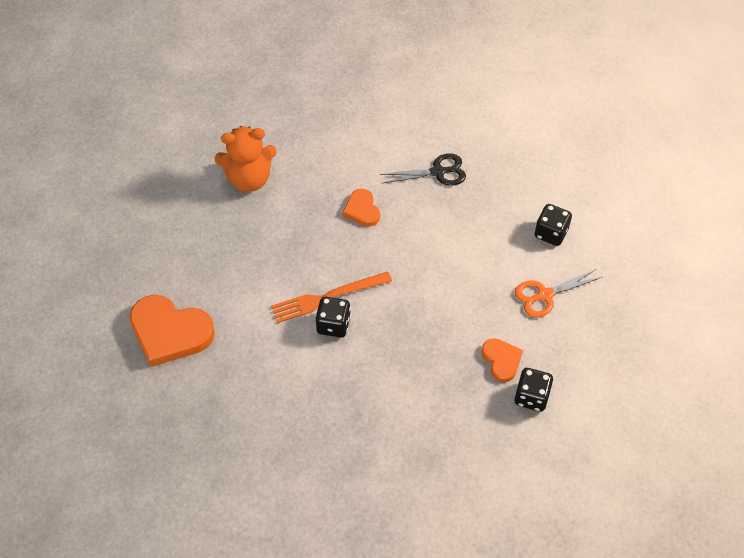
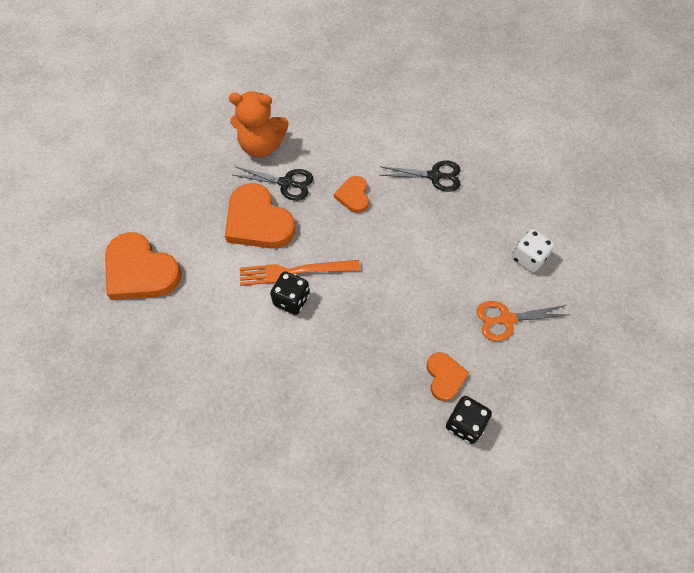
camera: 15 degrees right, 5 degrees up
black dice [535,204,572,246] -> white dice [512,229,555,273]
none -> orange heart [225,183,295,249]
none -> black scissors [233,166,313,201]

